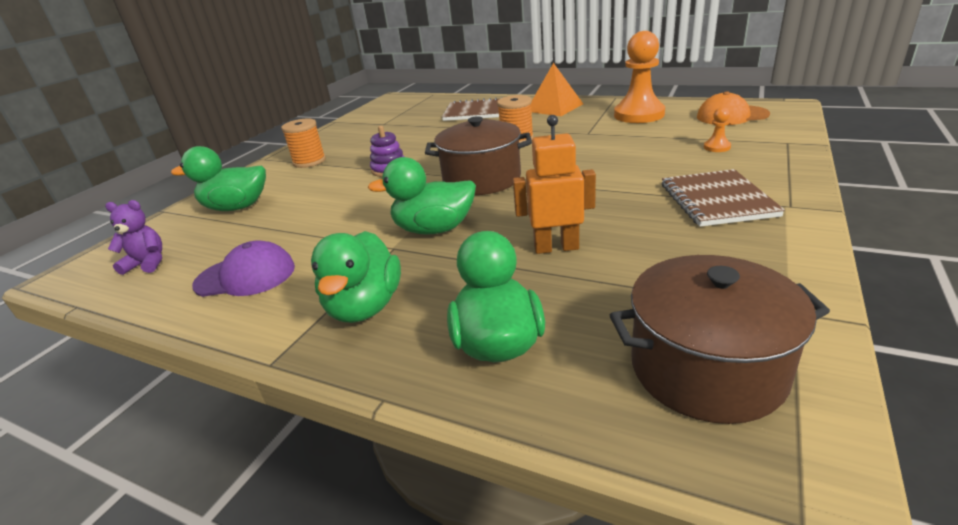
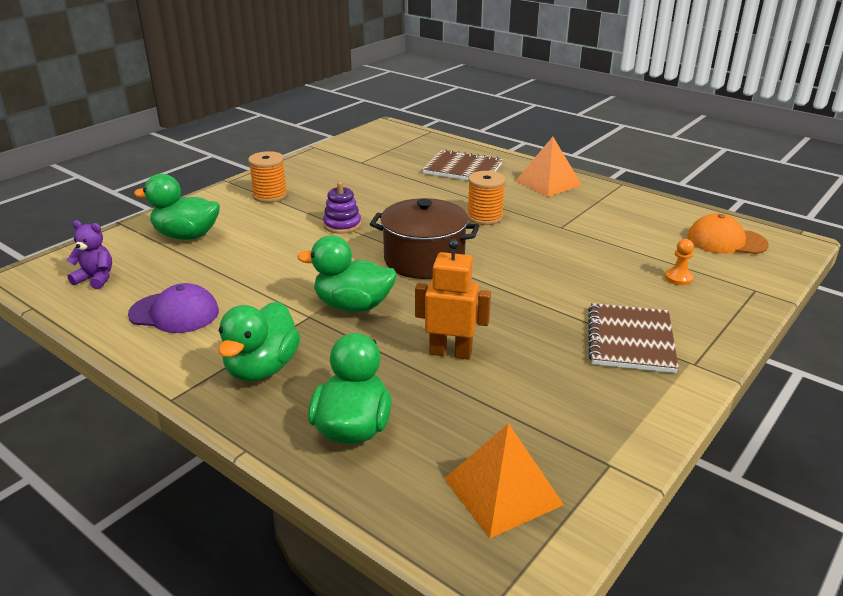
camera: 10 degrees right, 0 degrees up
brown pot [610,255,830,424] -> orange pyramid [444,423,564,538]
orange pawn [614,31,665,123] -> none

